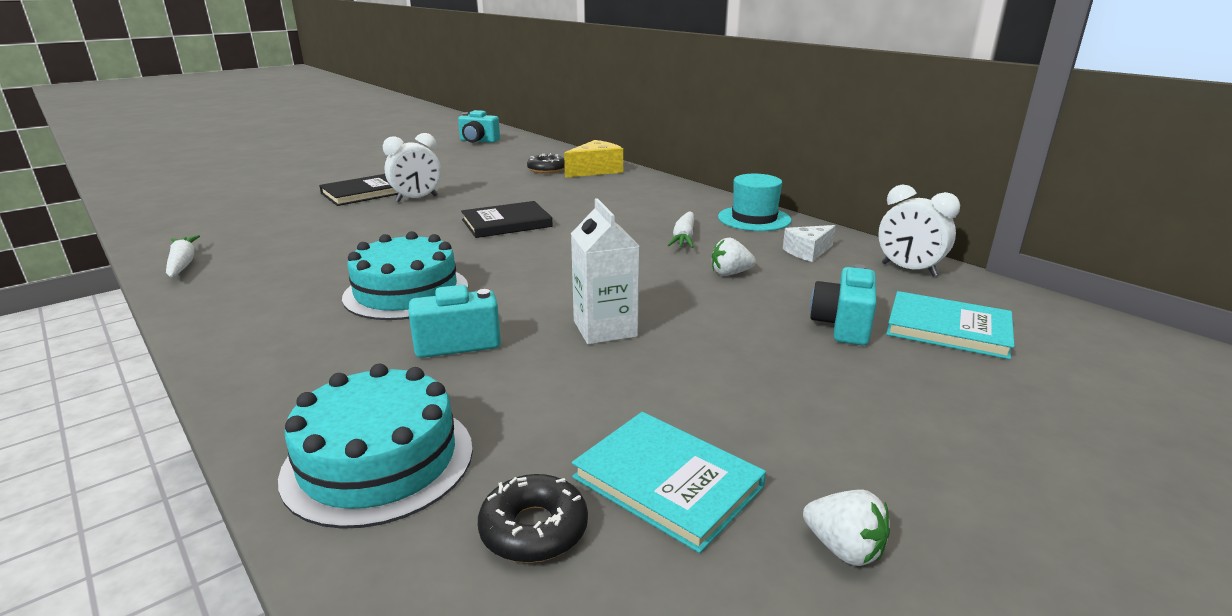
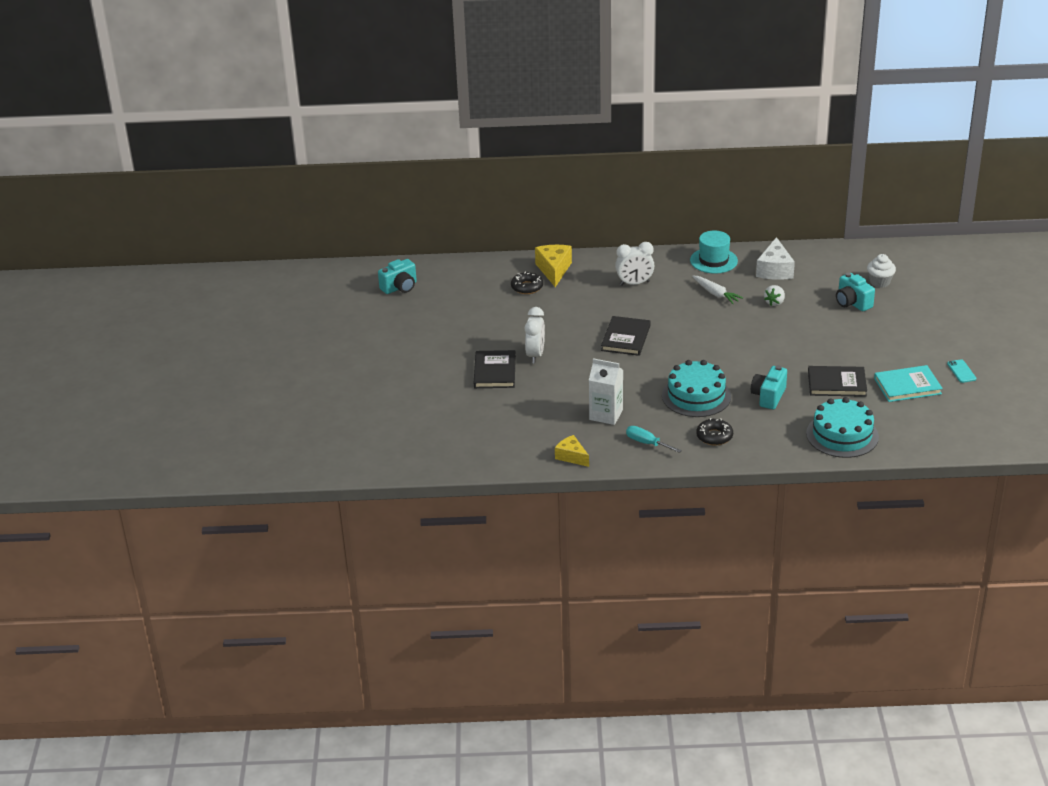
camera: 50 degrees left, 10 degrees up
white carrot [166,235,200,277] -> yellow cheese [555,435,589,467]
black donut [478,474,588,563] -> black donut moved to [696,418,733,445]
white carton [571,198,639,344] -> white carton moved to [589,358,623,425]
white cheese [783,225,836,262] -> white cheese [756,237,795,280], size x1.54
white strawberry [803,490,890,566] -> turquoise phone [947,359,976,383]
white clock [878,184,960,276] -> white clock moved to [615,242,654,286]
turquoise book [886,291,1015,360] -> white cupcake [867,254,896,288]
none -> turquoise screwdriver [626,426,682,453]
none -> black book [808,366,867,397]

